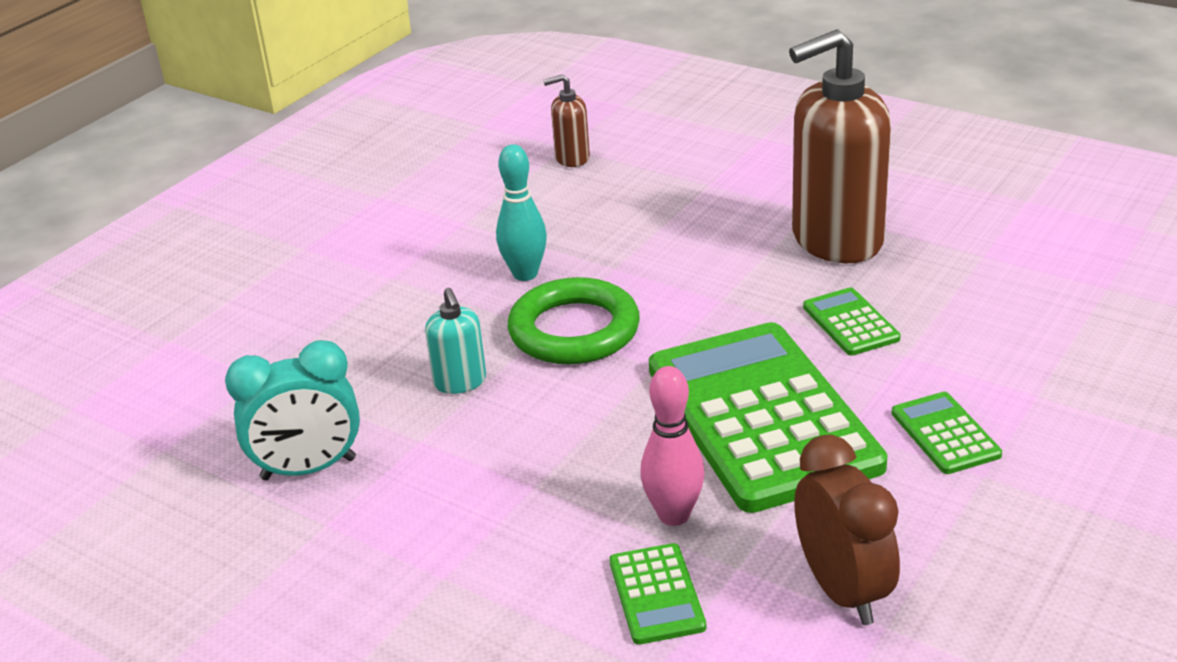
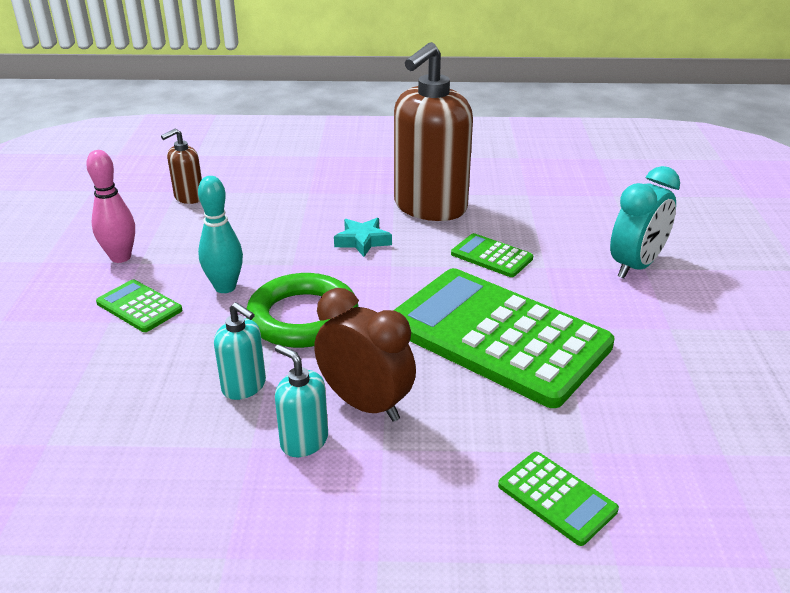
camera: 35 degrees left, 0 degrees up
turquoise clock [225,340,360,480] -> turquoise clock moved to [610,166,680,279]
pink bowling pin [640,366,705,526] -> pink bowling pin moved to [86,150,135,263]
brown clock [794,435,900,625] -> brown clock moved to [314,288,416,422]
green calculator [892,392,1002,474] -> green calculator moved to [96,280,182,332]
none -> turquoise soap dispenser [275,344,328,457]
none -> turquoise star [334,218,392,257]

